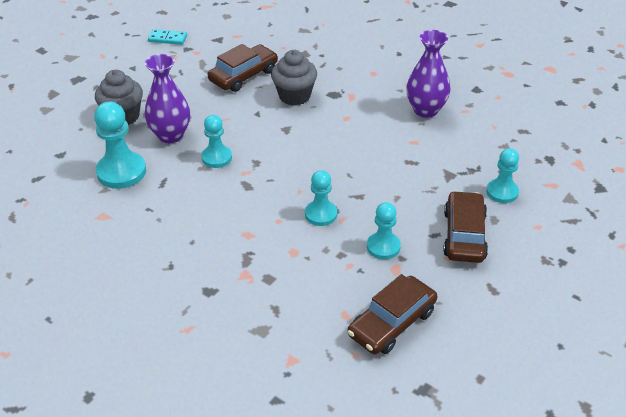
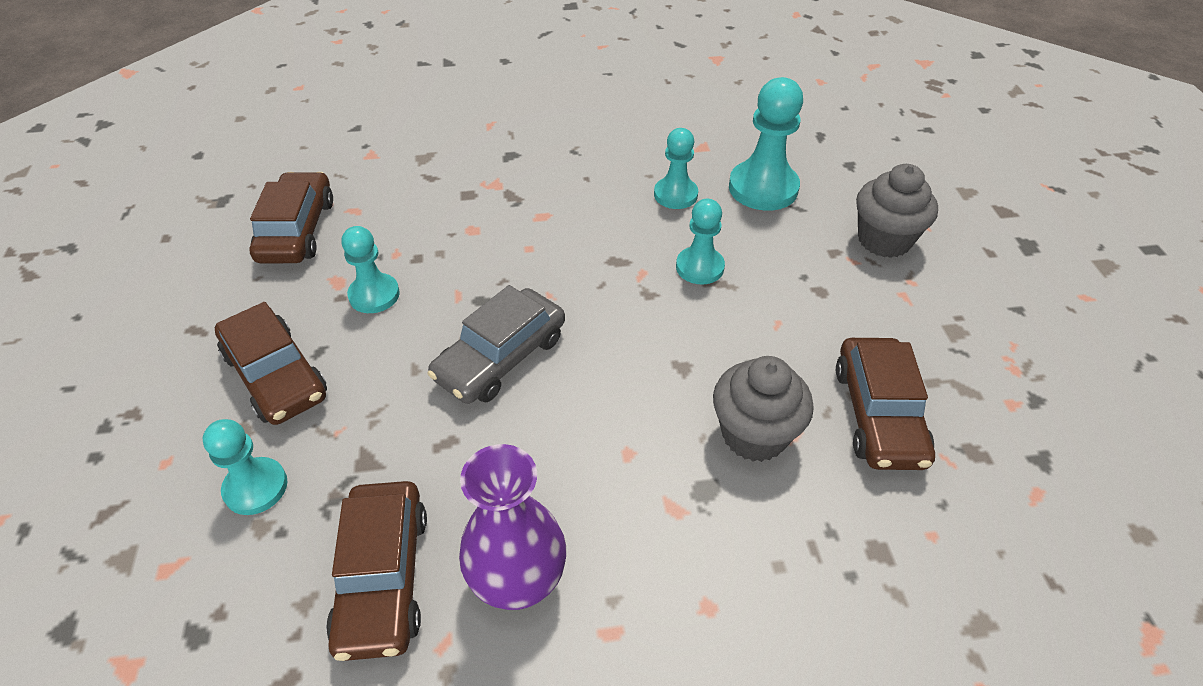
camera: 135 degrees right, 5 degrees up
purple vase [145,54,190,143] -> none
turquoise domino [148,29,187,45] -> none
turquoise pawn [305,170,337,226] -> turquoise pawn moved to [654,128,698,209]
none -> brown car [326,481,427,661]
none -> grey car [427,285,565,404]

